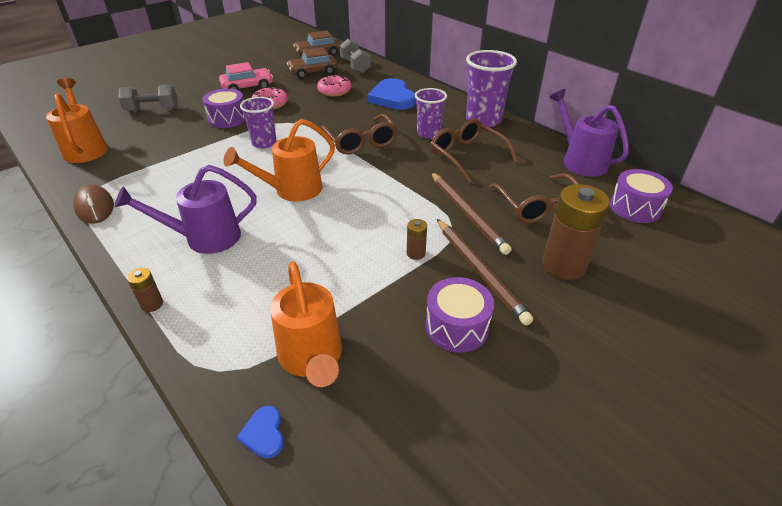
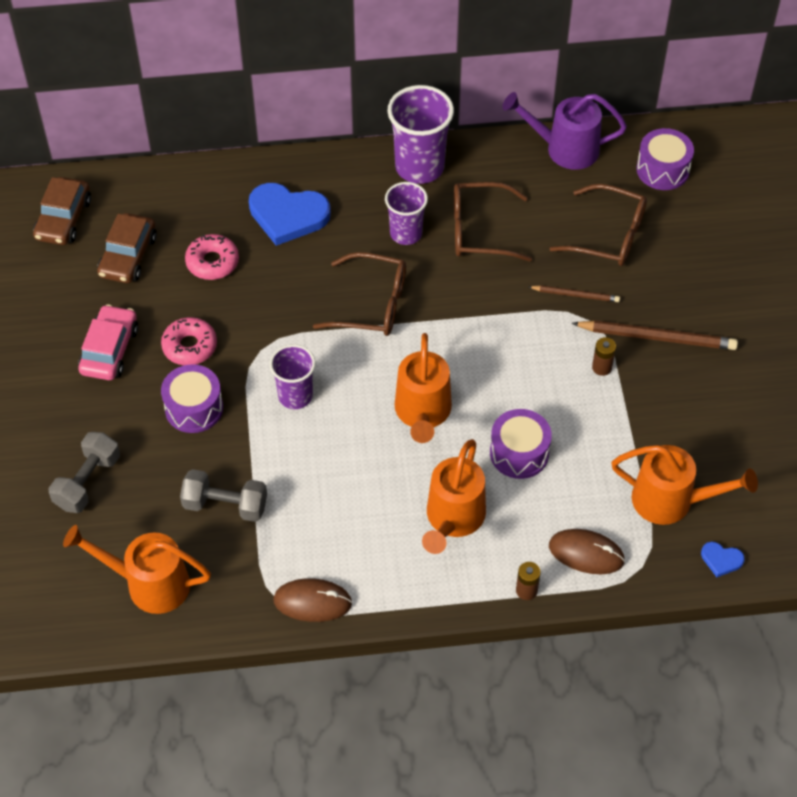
camera: 55 degrees left, 15 degrees up
purple watering can [114,165,257,254] -> orange watering can [422,439,486,554]
grey dumbbell [339,39,371,73] -> grey dumbbell moved to [180,469,267,522]
purple drum [426,277,494,353] -> purple drum moved to [490,409,552,479]
brown pencil [431,172,512,255] -> brown pencil [529,285,620,302], size x0.57
brown battery [542,184,610,280] -> none
none -> brown mouse [549,529,625,574]

